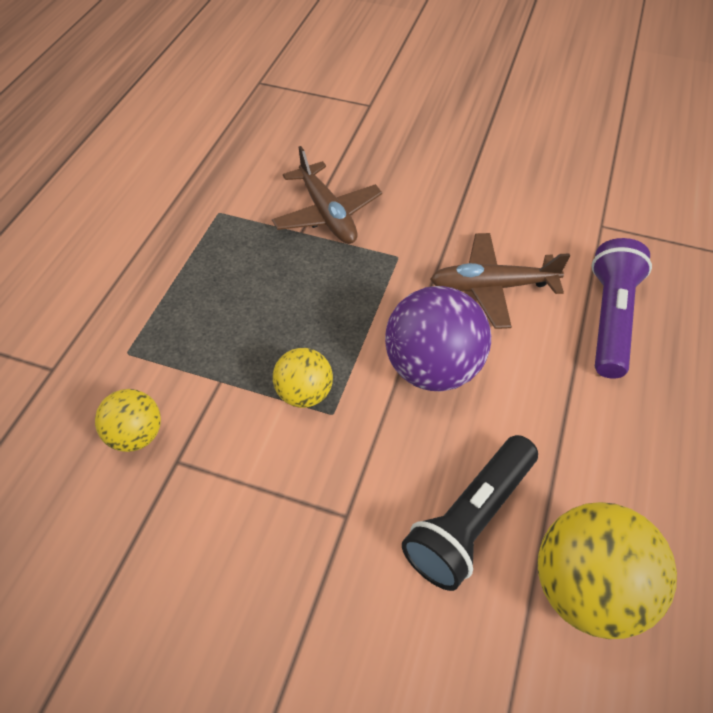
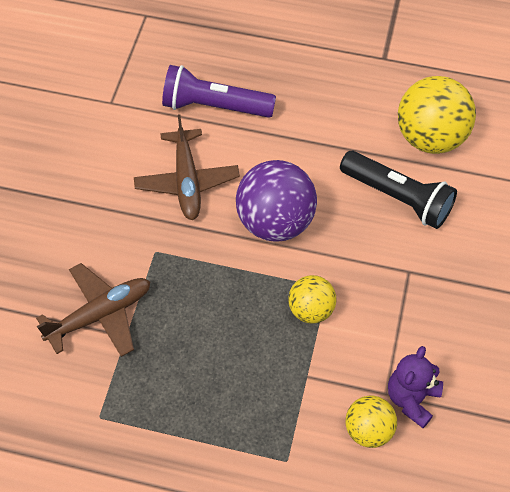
camera: 95 degrees left, 5 degrees up
none -> purple teddy bear [388,346,443,428]

